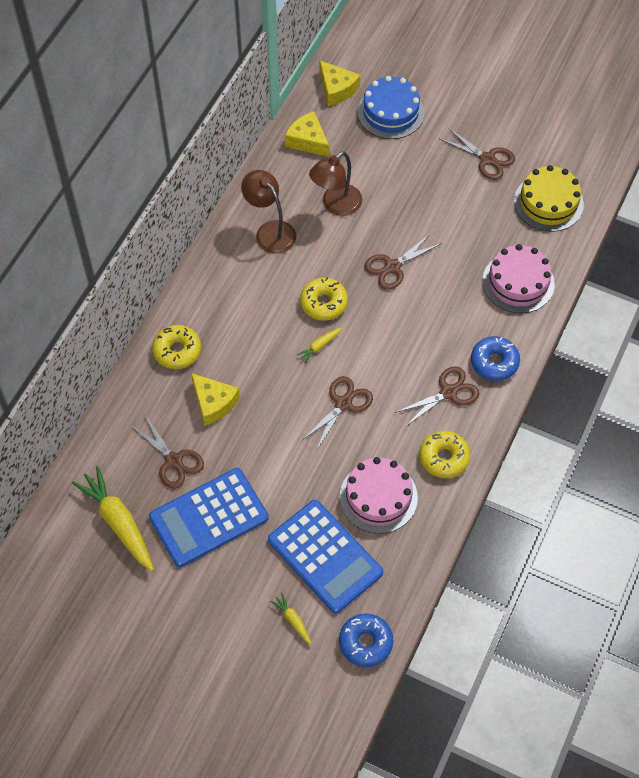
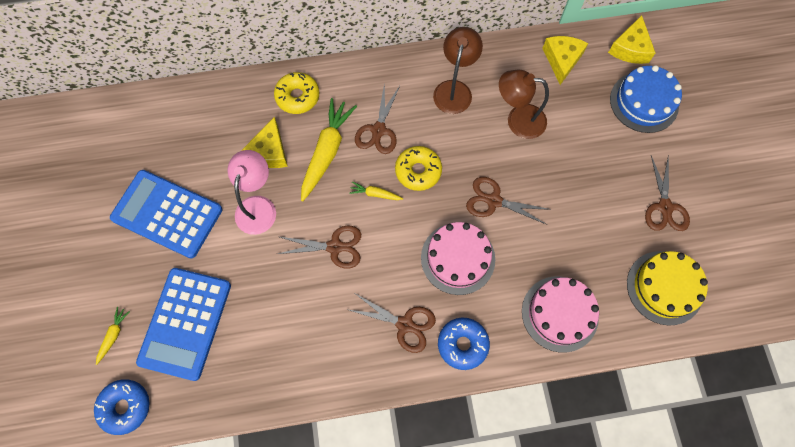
camera: 55 degrees right, 10 degrees up
yellow carrot [72,466,154,571] -> yellow carrot moved to [301,98,357,201]
brown scissors [130,415,204,489] -> brown scissors moved to [355,82,400,154]
pink cake [340,457,418,534] -> pink cake moved to [421,222,495,295]
yellow donut [419,431,470,478] -> none
none -> pink lamp [228,150,276,235]

